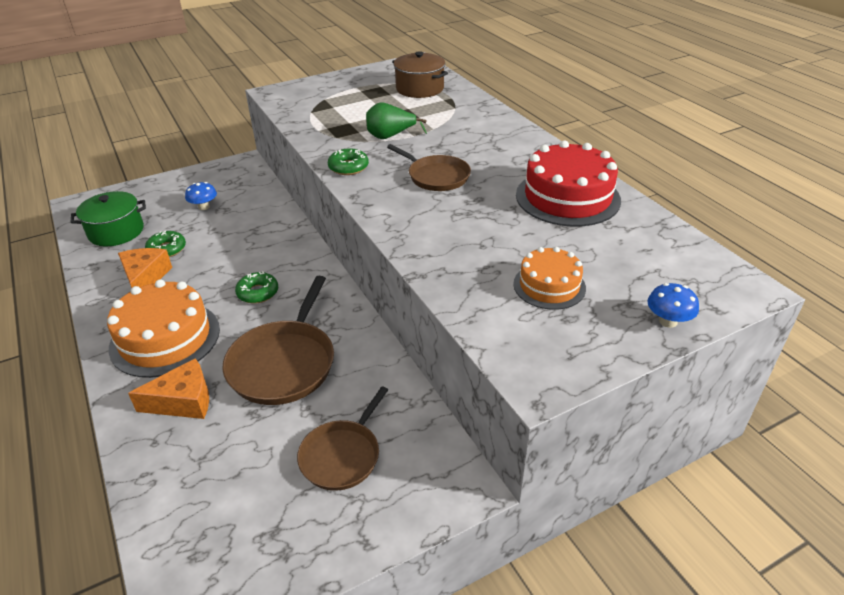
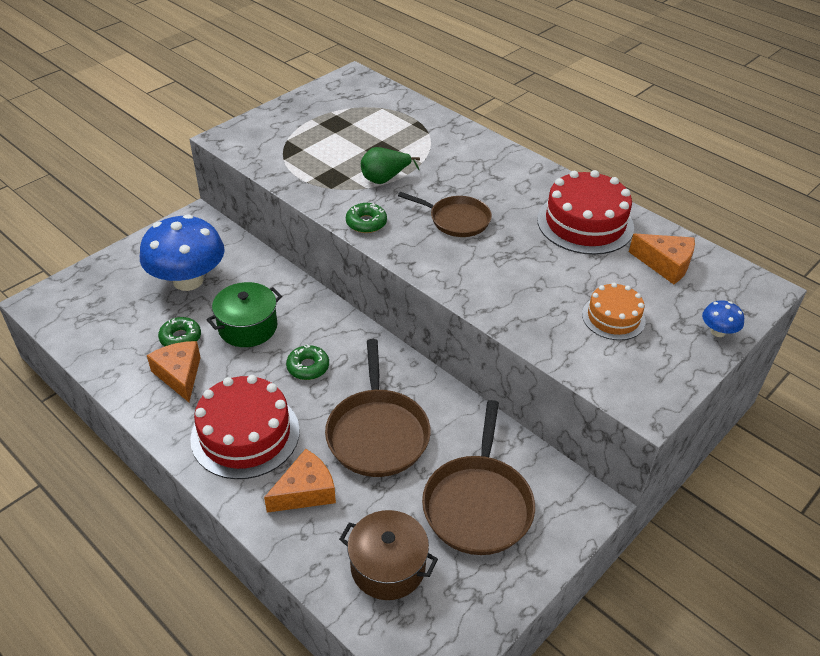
camera: 20 degrees left, 5 degrees up
green pot [71,191,146,247] -> green pot moved to [207,282,282,347]
orange cake [107,279,220,378] -> red cake [190,375,300,479]
blue mushroom [185,182,217,210] -> blue mushroom [140,214,225,291], size x2.42
brown pan [297,386,388,491] -> brown pan [422,400,535,555], size x1.54
brown pot [392,51,448,98] -> brown pot moved to [339,510,438,600]
none -> orange cheese [629,234,695,284]

